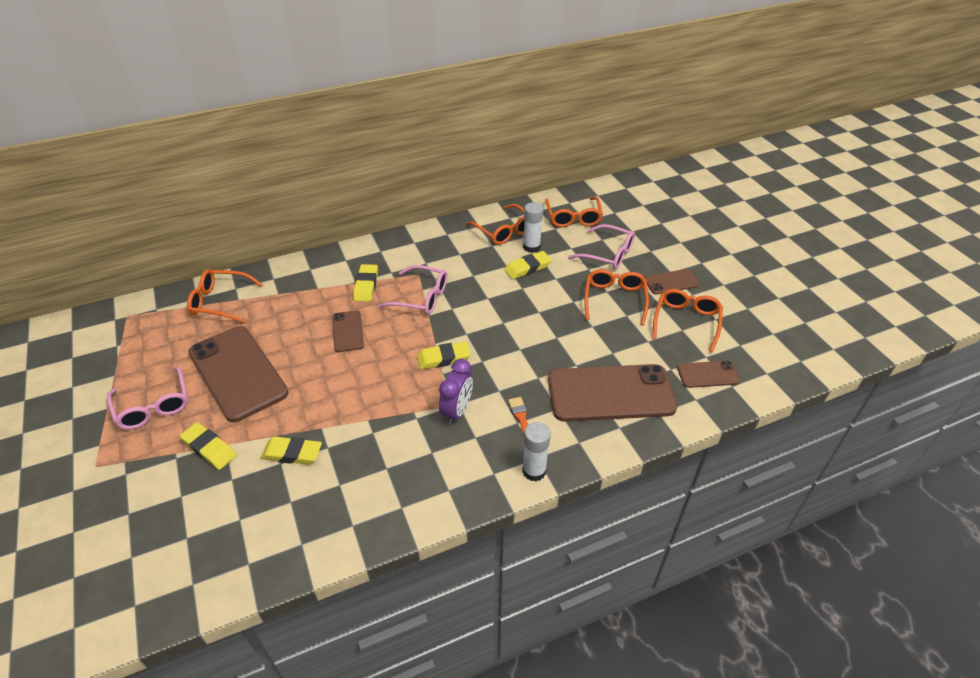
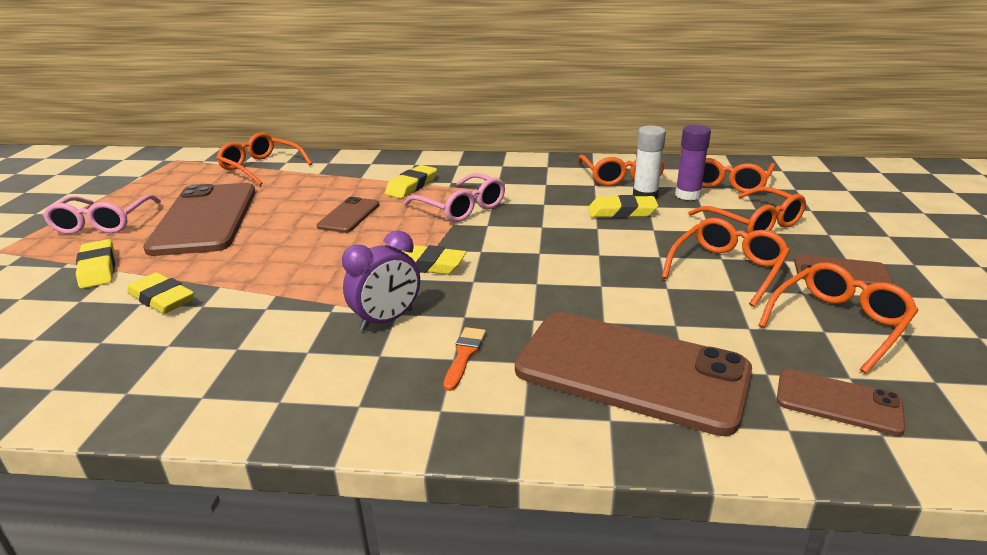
camera: 30 degrees right, 15 degrees down
white glue stick [522,422,551,482] -> none
pink glasses [568,224,635,270] -> orange glasses [688,187,806,233]
none -> purple glue stick [675,125,711,200]

